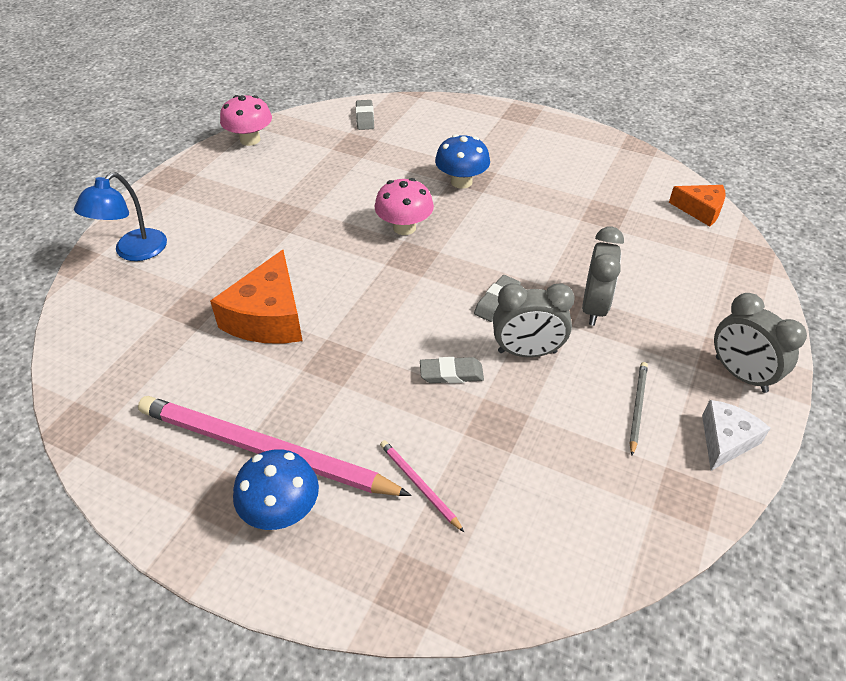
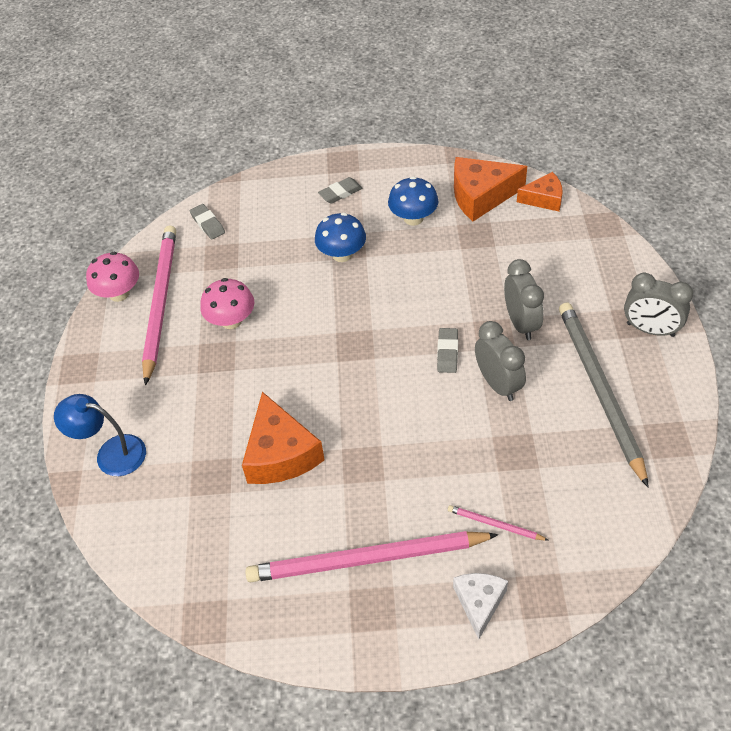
camera: 25 degrees left, 5 degrees up
blue lamp [74,172,167,261] -> blue lamp turned 105 degrees clockwise [54,394,146,476]
blue mushroom [233,449,319,530] -> blue mushroom moved to [388,176,438,226]
pink mushroom [375,178,434,235] -> pink mushroom moved to [200,278,254,329]
grey eraser [420,357,484,383] -> grey eraser moved to [318,177,362,204]
grey clock [493,283,575,357] -> grey clock turned 90 degrees counterclockwise [475,321,526,401]
grey pencil [630,362,648,456] -> grey pencil [559,303,649,488], size x2.40
white cheese [702,400,770,471] -> white cheese moved to [453,573,508,639]
none -> pink pencil [142,225,176,386]
none -> orange cheese [454,157,527,221]

